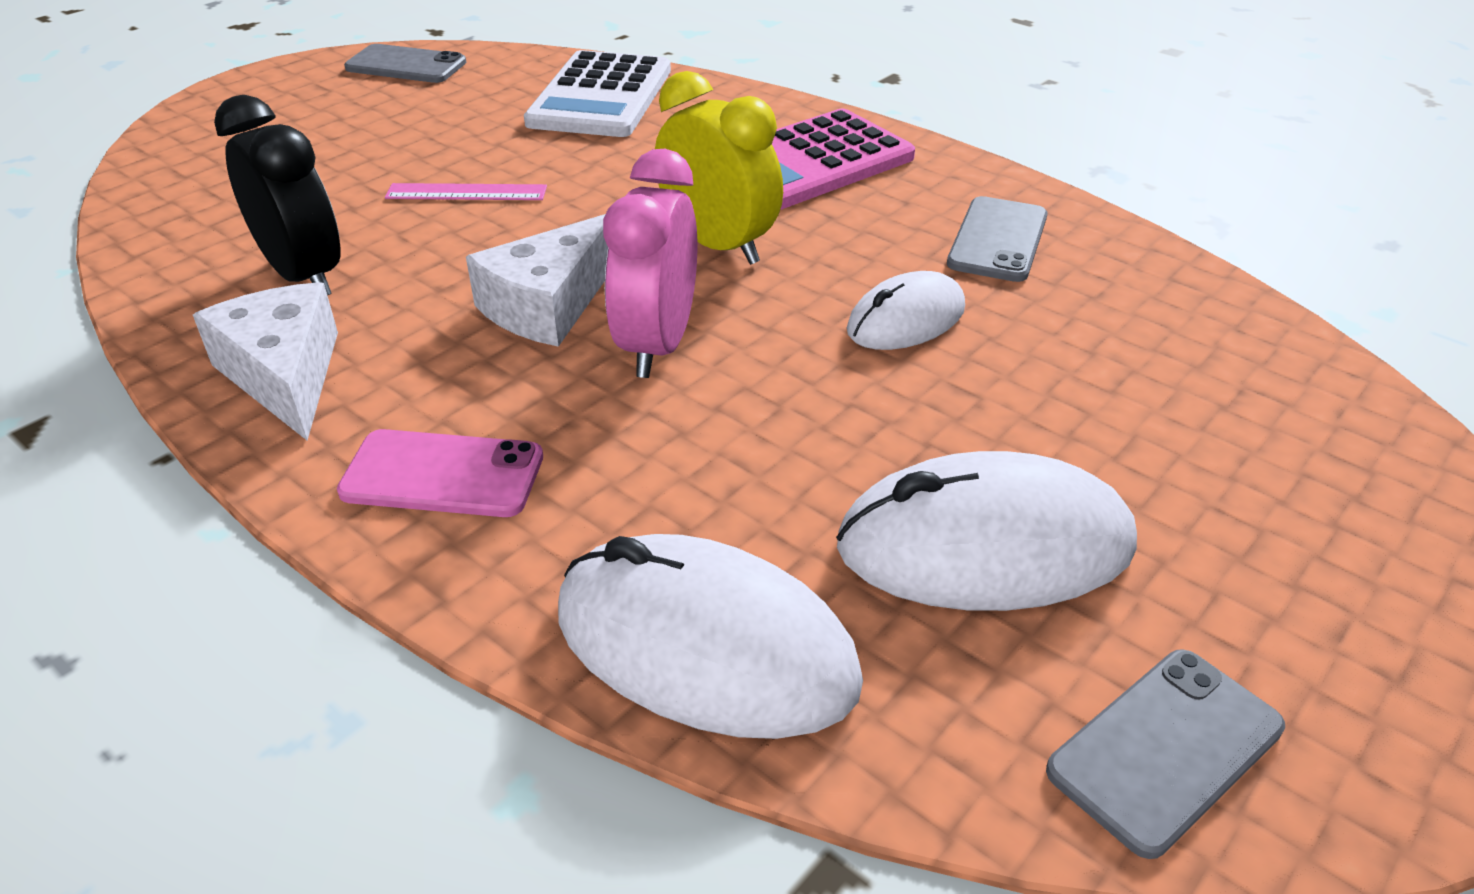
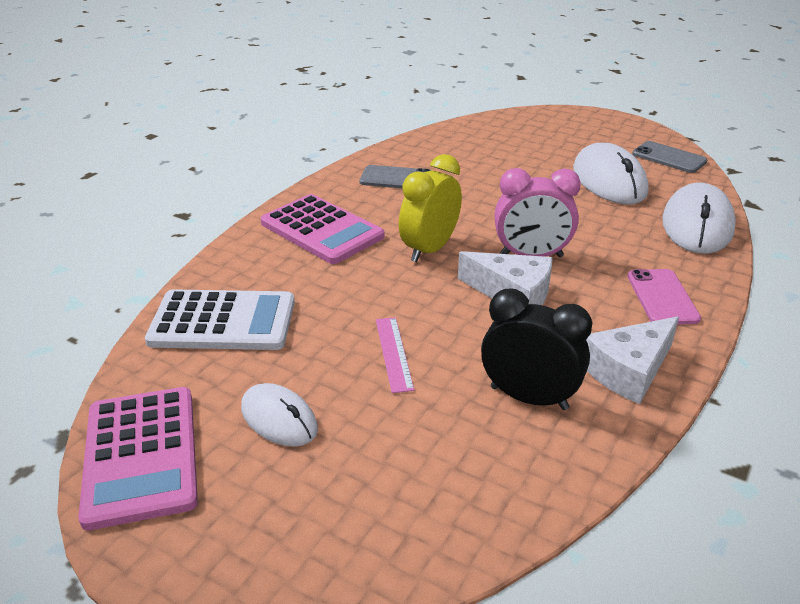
camera: 100 degrees left, 5 degrees down
black clock [214,95,341,295] -> black clock turned 75 degrees clockwise [481,289,592,410]
grey phone [344,44,466,83] -> pink calculator [78,387,198,530]
white mouse [847,271,965,350] -> white mouse moved to [241,383,318,447]

